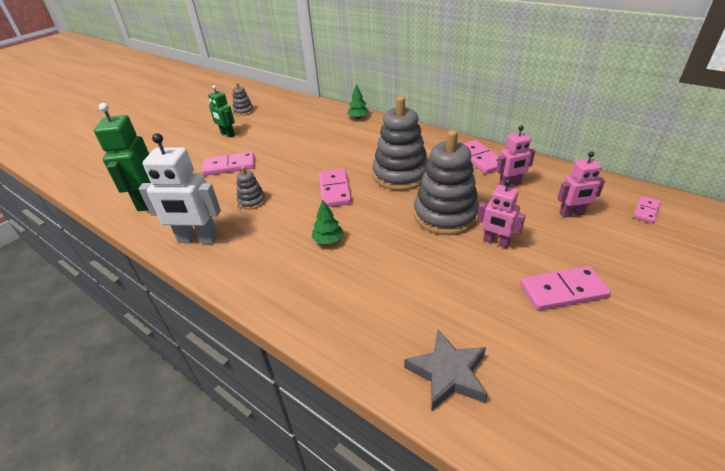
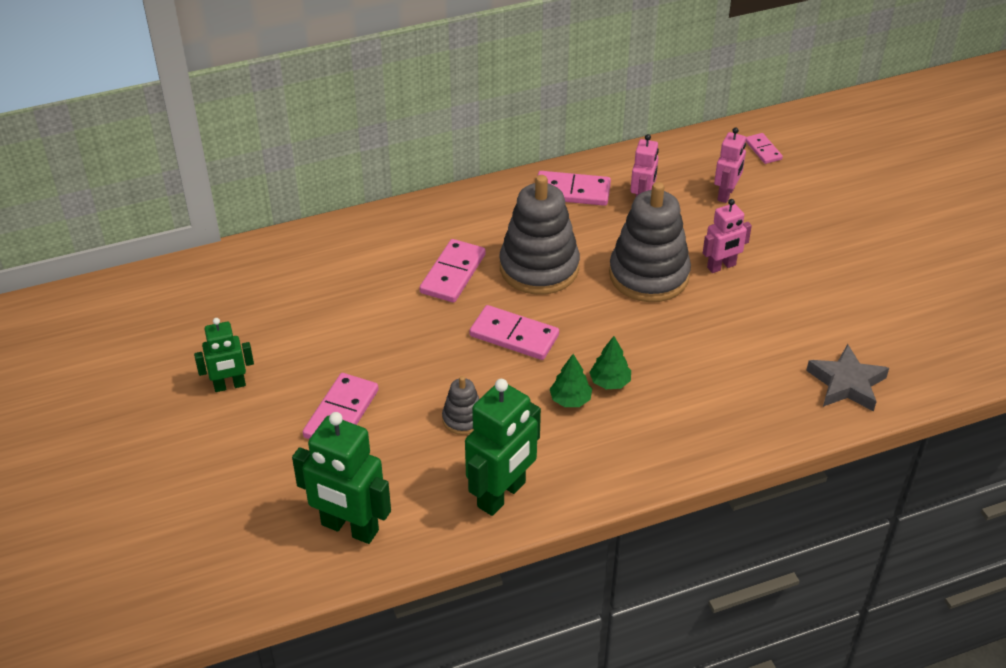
camera: 60 degrees left, 5 degrees up
white robot [139,133,221,244] -> green robot [465,379,541,516]
grey stacking toy [233,83,254,116] -> none
green tree [347,84,369,119] -> green tree moved to [550,354,592,407]
pink domino [520,266,611,311] -> pink domino moved to [420,239,486,303]

